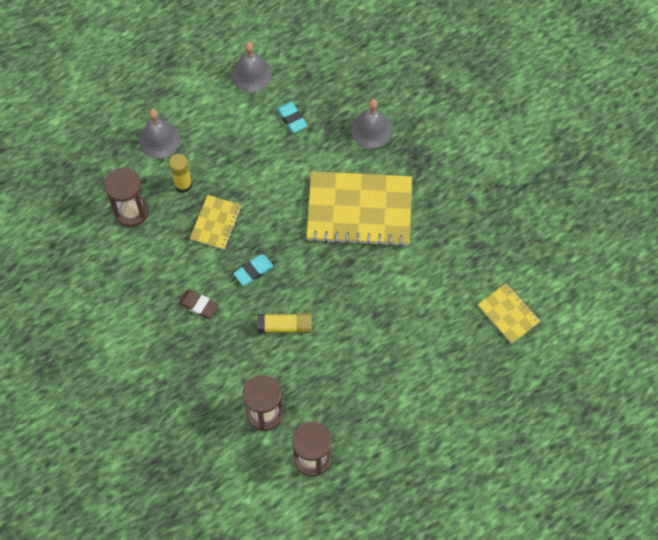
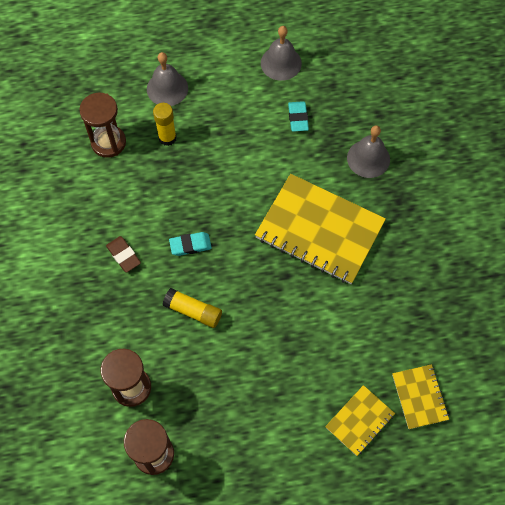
camera: 25 degrees right, 0 degrees up
yellow notebook [190,195,242,250] -> yellow notebook moved to [325,385,395,456]

